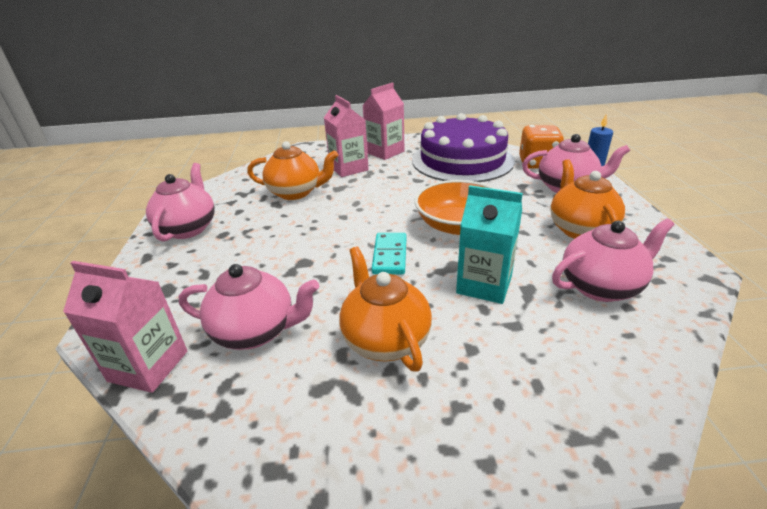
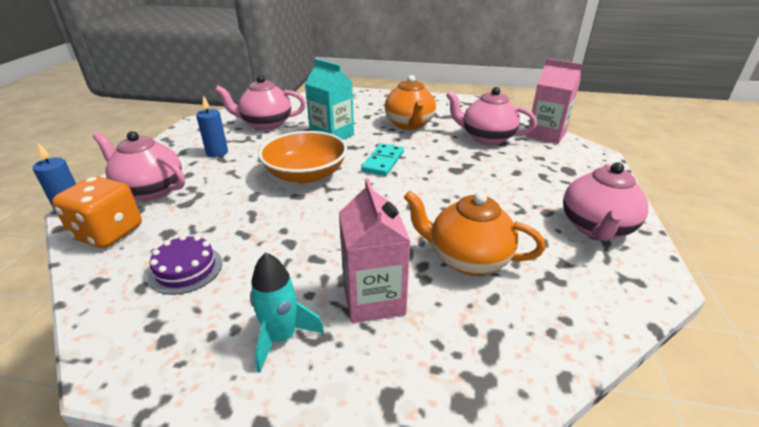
camera: 165 degrees left, 0 degrees up
pink carton [362,83,405,160] -> turquoise rocket [250,252,324,372]
purple cake [412,113,515,182] -> purple cake [148,235,222,295], size x0.41
orange teapot [550,159,625,239] -> blue candle [196,95,228,157]

